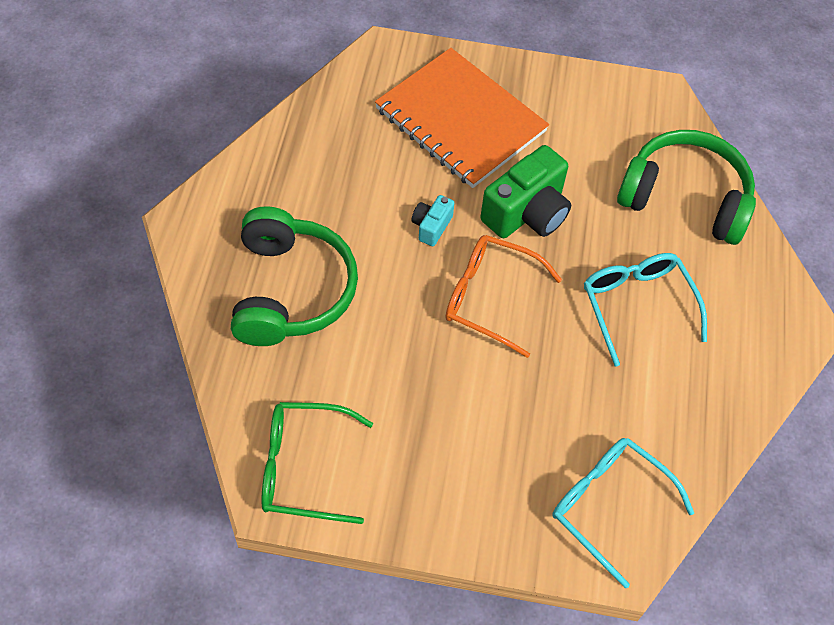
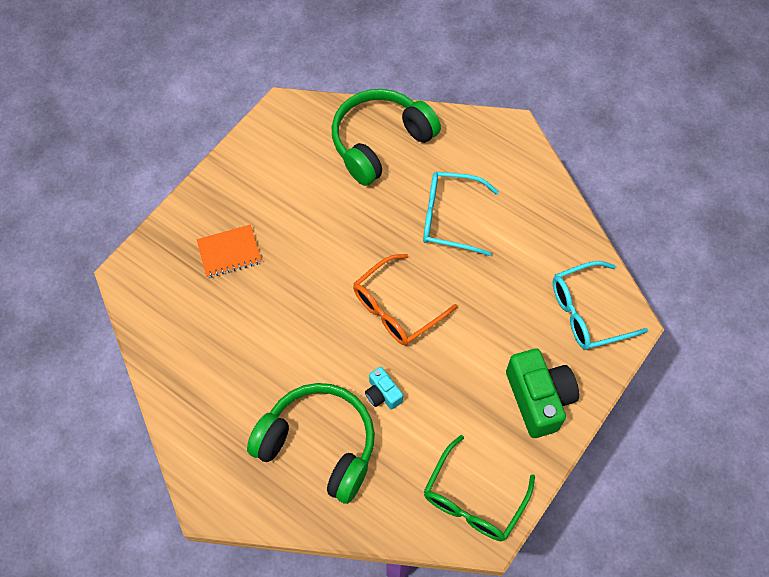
camera: 60 degrees left, 5 degrees up
orange notebook [375,48,549,188] -> orange notebook [197,225,262,278], size x0.47
turquoise camera [411,195,454,246] -> turquoise camera moved to [365,367,403,410]
green camera [480,145,571,238] -> green camera moved to [506,349,579,438]

